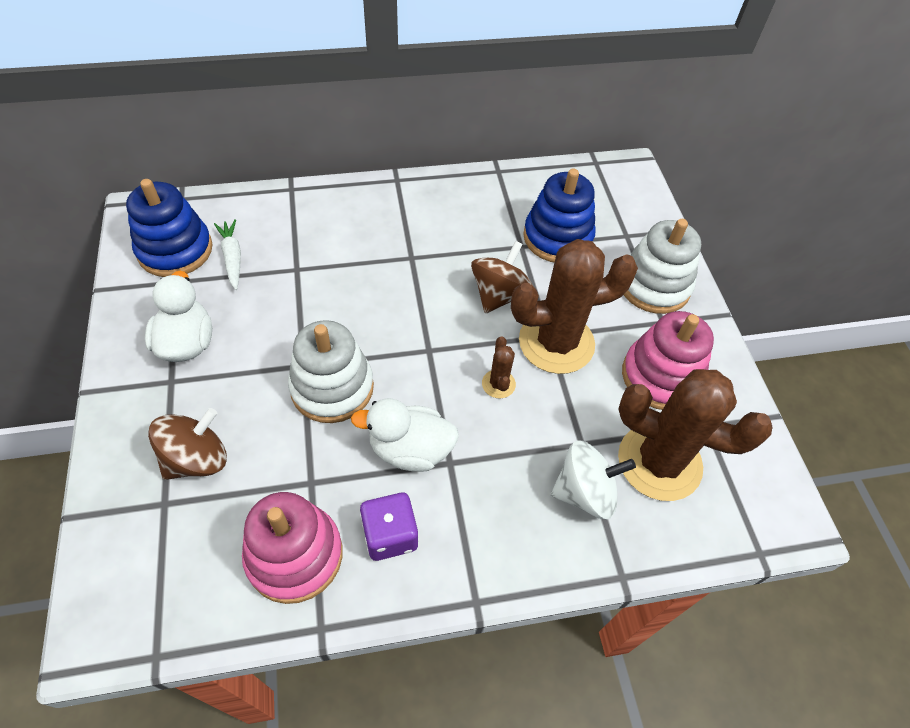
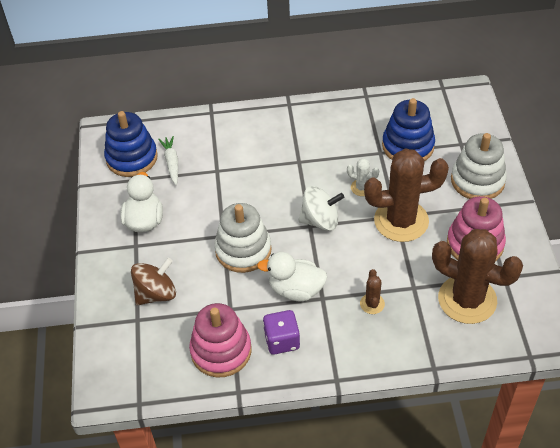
camera: 10 degrees right, 5 degrees down
brown spinning top [471,241,533,313] -> white cactus [347,158,379,196]
brown cactus [482,336,516,399] -> brown cactus moved to [360,269,385,314]
white spinning top [551,440,636,519] -> white spinning top moved to [298,186,344,231]

